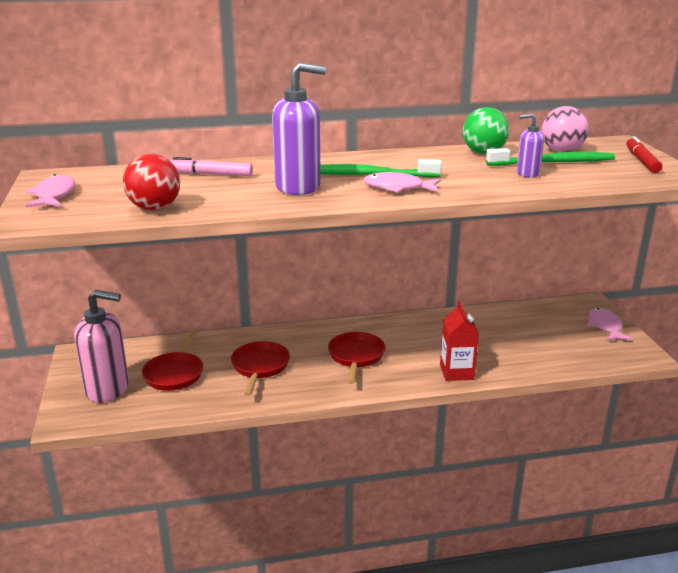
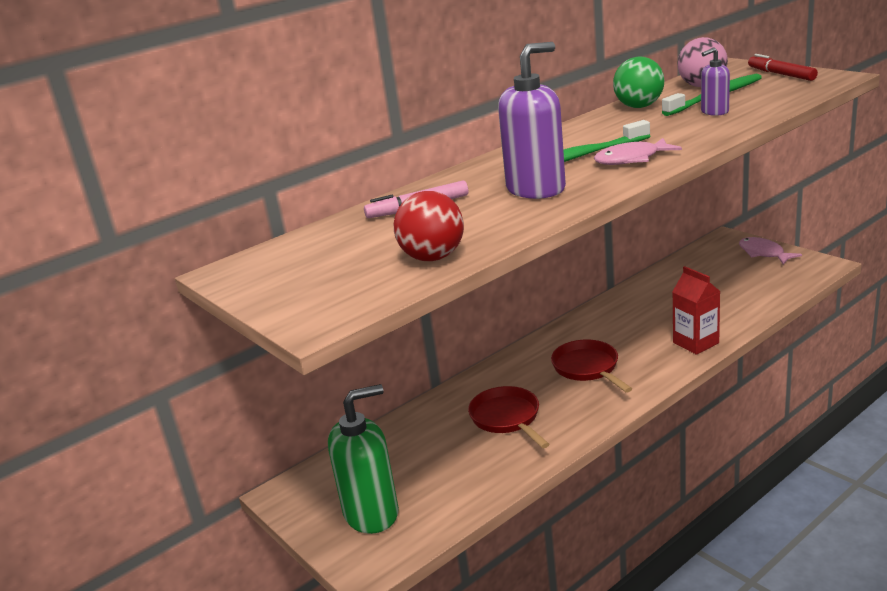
camera: 25 degrees left, 0 degrees up
pink fish [25,174,76,207] -> none
pink soap dispenser [74,290,129,403] -> green soap dispenser [328,384,399,534]
red pan [142,328,203,391] -> none

